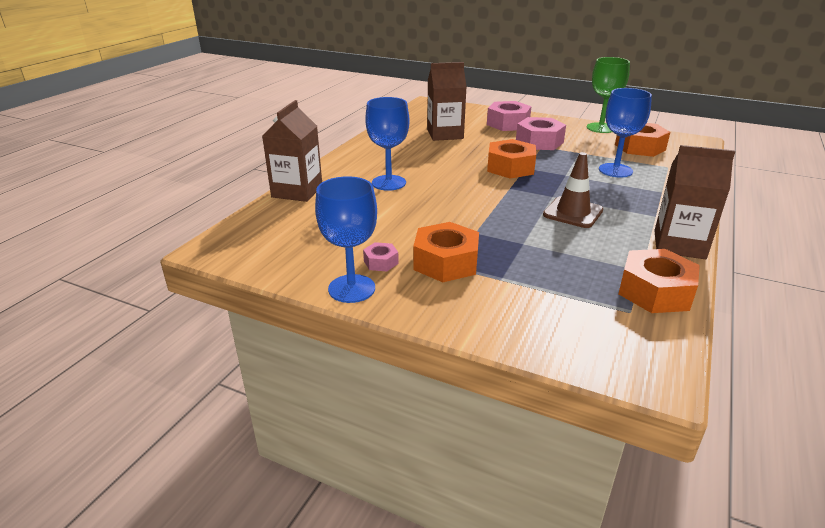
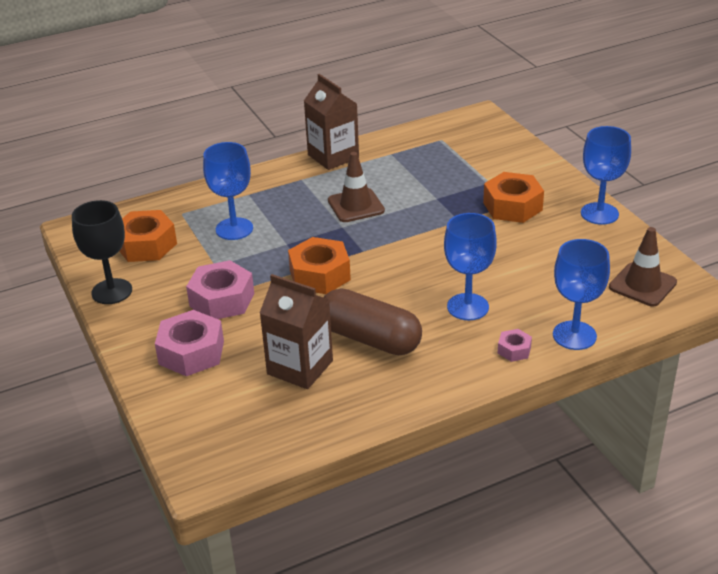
camera: 140 degrees left, 5 degrees up
brown carton [262,100,322,202] -> blue goblet [553,239,610,350]
pink nut [363,242,399,271] -> pink nut moved to [498,329,532,362]
green goblet [587,57,630,133] -> black goblet [72,200,132,304]
orange nut [619,249,700,313] -> none
none -> brown capsule [323,288,422,355]
none -> brown traffic cone [609,227,677,306]

